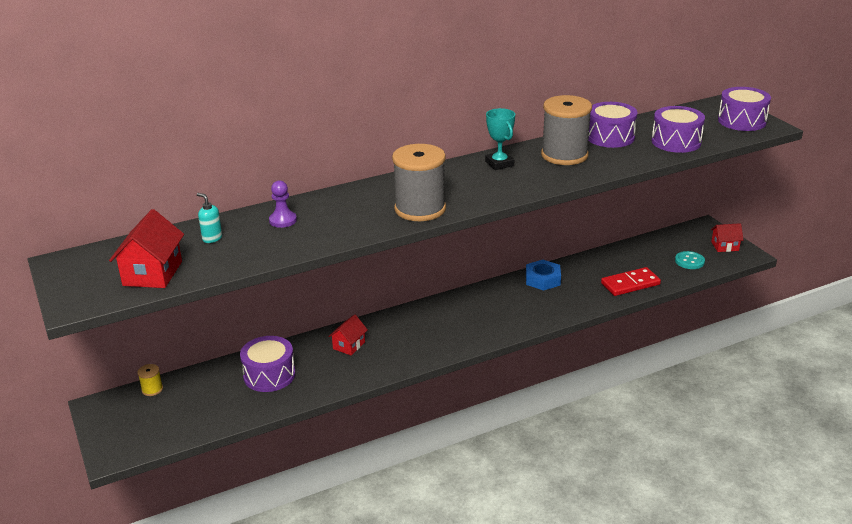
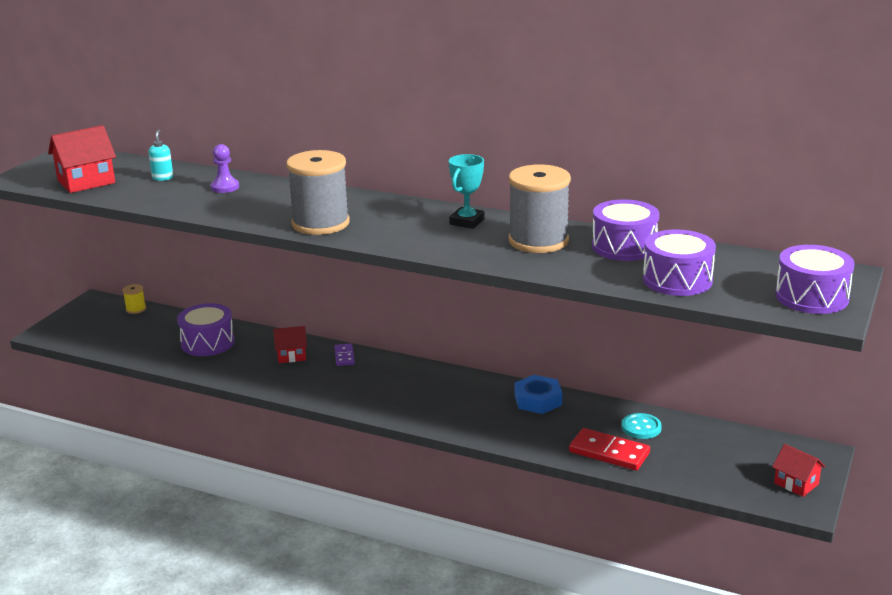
camera: 50 degrees right, 5 degrees down
turquoise button [675,251,705,269] -> turquoise button moved to [621,413,662,439]
none -> purple domino [334,344,355,366]

